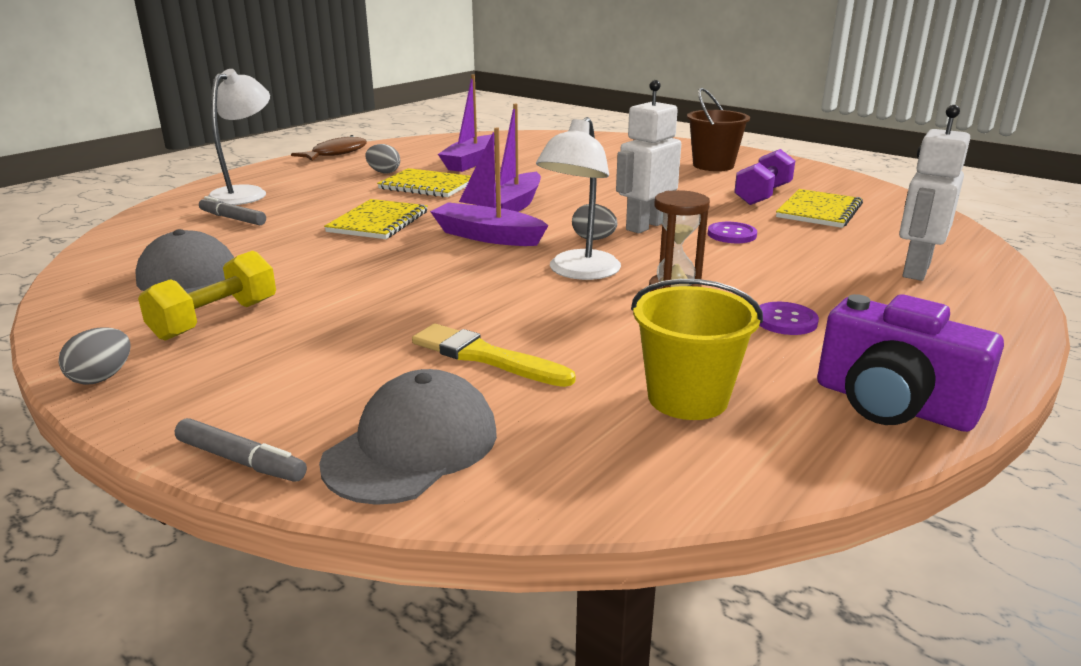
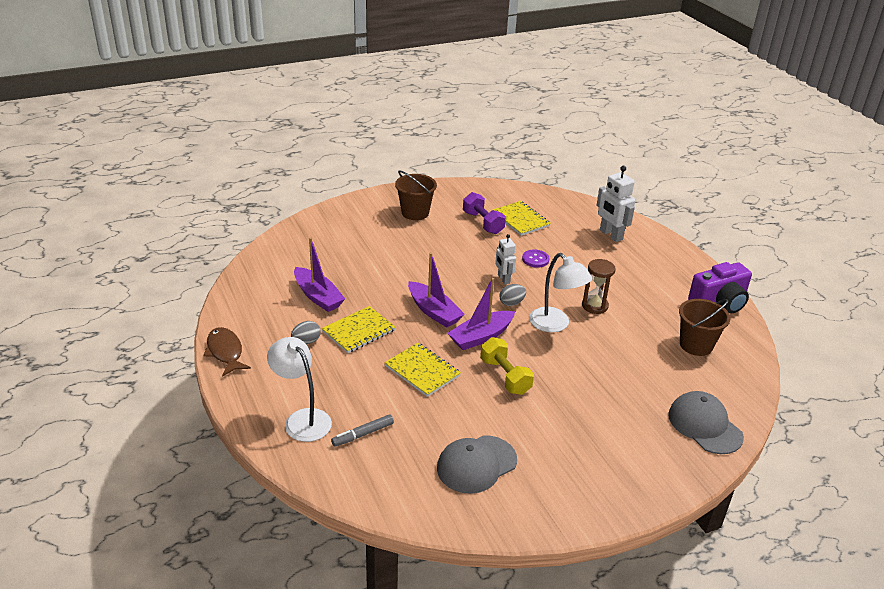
camera: 65 degrees left, 10 degrees up
grey egg [58,327,131,385] -> none
yellow dumbbell [138,251,276,341] -> yellow dumbbell moved to [480,337,534,395]
grey marker [175,418,307,482] -> none
yellow brush [412,324,575,387] -> none
white robot [616,80,681,233] -> white robot [495,234,516,284], size x0.63
yellow bucket [631,279,763,420] -> brown bucket [679,299,730,356]
purple button [759,302,819,335] -> none

